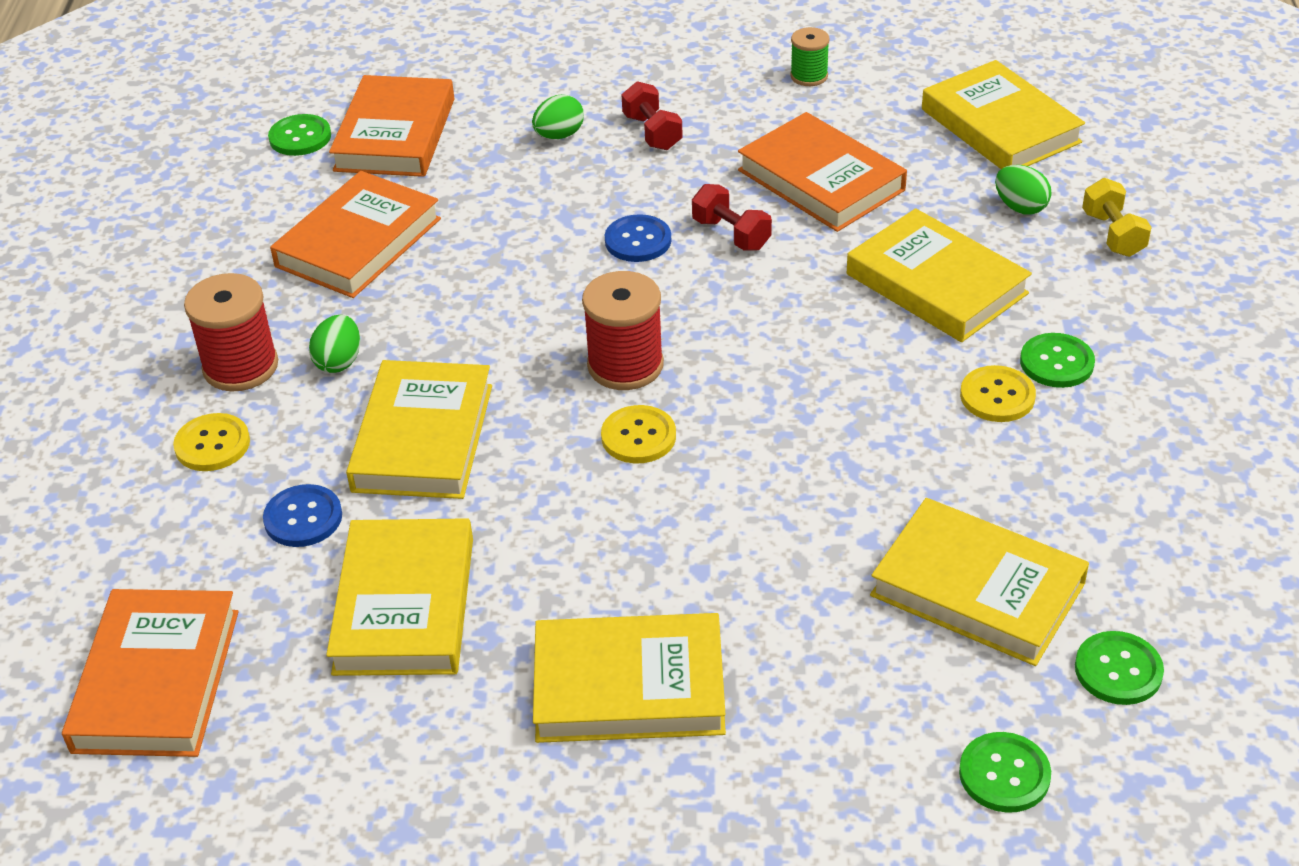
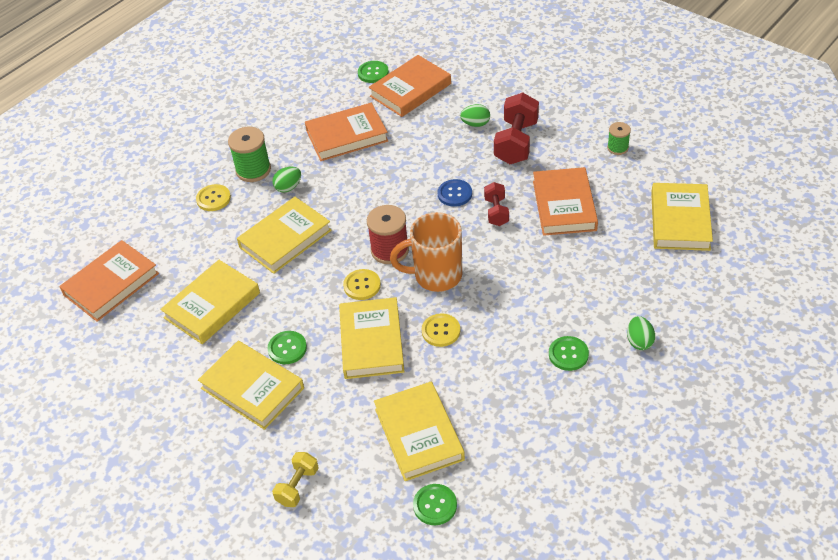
camera: 40 degrees right, 5 degrees up
red spool [184,273,278,391] -> green spool [228,127,271,182]
blue button [263,484,342,547] -> none
red dumbbell [621,81,683,150] -> red dumbbell [494,92,539,164], size x1.76
yellow book [847,208,1032,342] -> yellow book moved to [339,297,405,379]
green button [959,732,1051,813] -> green button moved to [268,331,307,364]
yellow button [960,365,1036,422] -> yellow button moved to [422,313,460,347]
green egg [995,165,1051,215] -> green egg moved to [627,316,655,350]
yellow dumbbell [1082,178,1152,257] -> yellow dumbbell moved to [272,452,318,507]
none -> orange mug [390,212,462,292]

